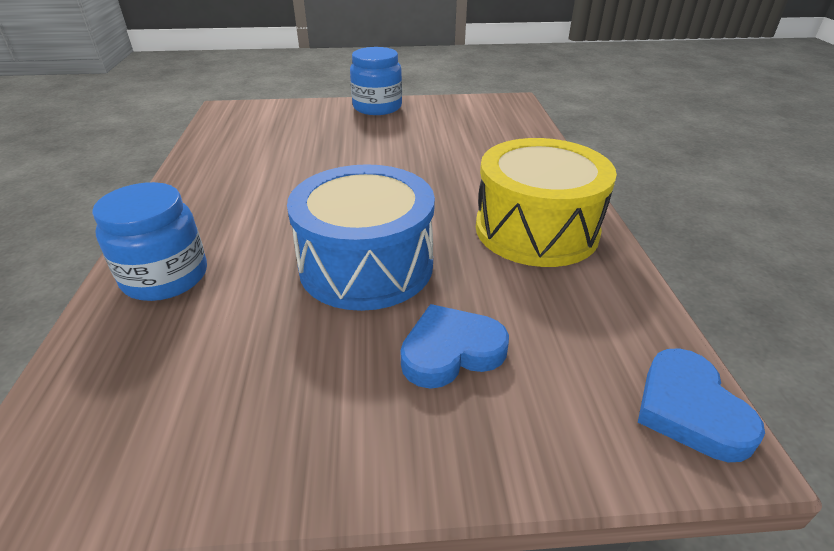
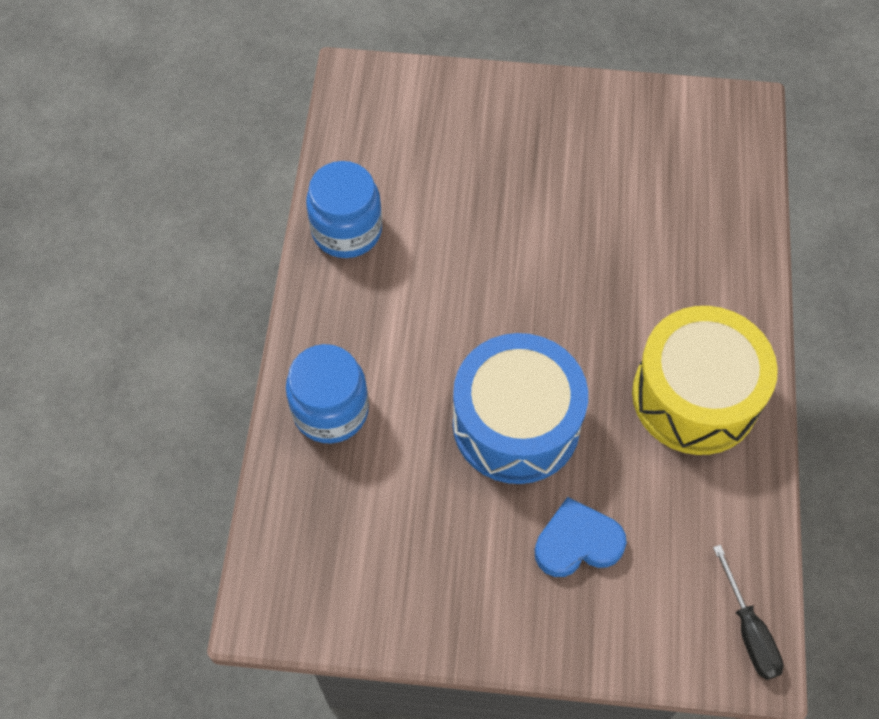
camera: 10 degrees right, 25 degrees up
blue jar [350,47,402,115] -> blue jar moved to [306,161,382,258]
blue heart [638,348,765,462] -> black screwdriver [713,545,784,680]

